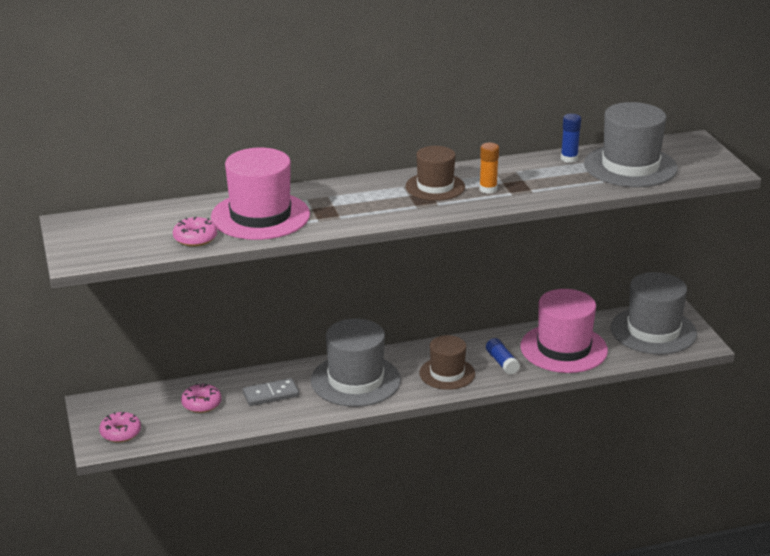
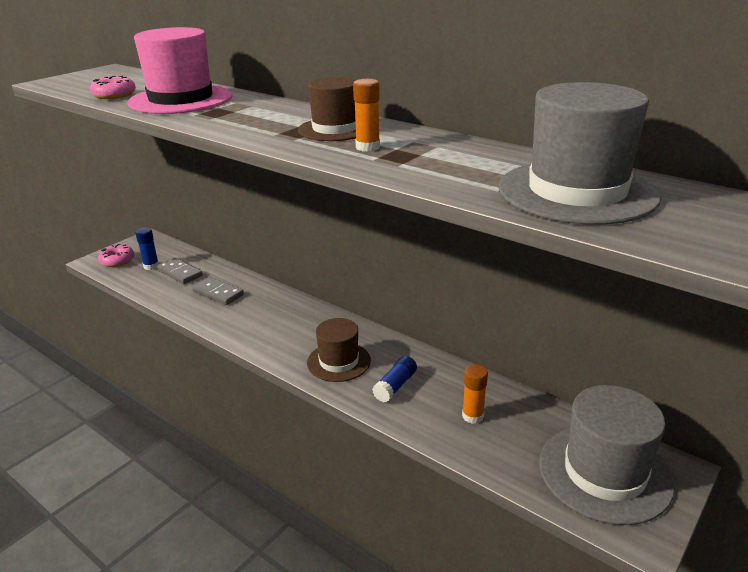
camera: 55 degrees right, 0 degrees up
pink donut [181,383,222,413] -> grey domino [157,258,203,284]
grey hat [311,319,401,407] -> none
pink hat [520,289,608,373] -> orange glue stick [462,364,488,424]
blue glue stick [561,114,581,163] -> blue glue stick moved to [135,227,159,270]

